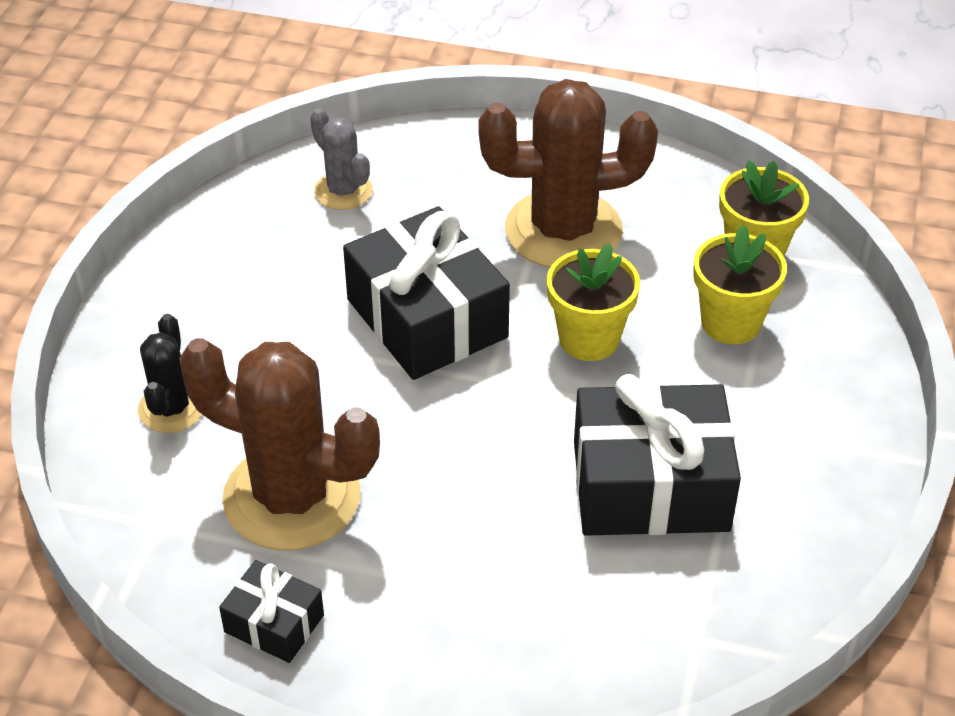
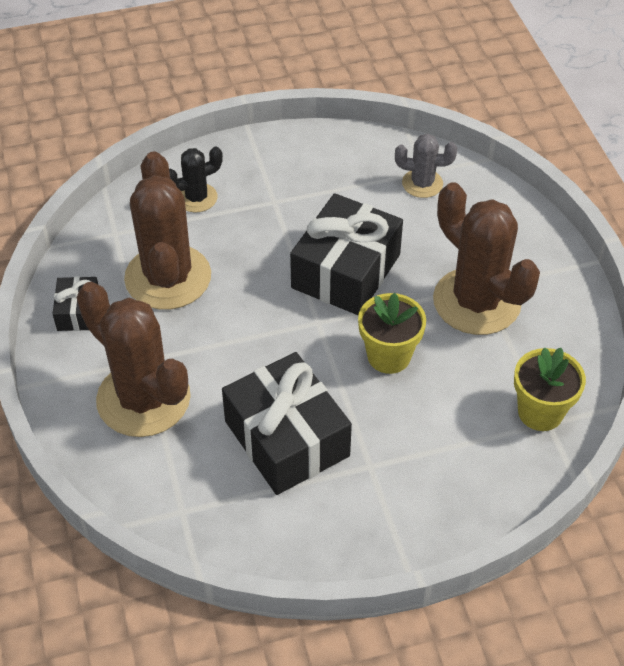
camera: 60 degrees right, 5 degrees up
grey cactus [310,108,373,210] -> grey cactus turned 75 degrees clockwise [395,134,457,198]
yellow flower pot [693,224,787,344] -> none
none -> brown cactus [77,282,191,437]

